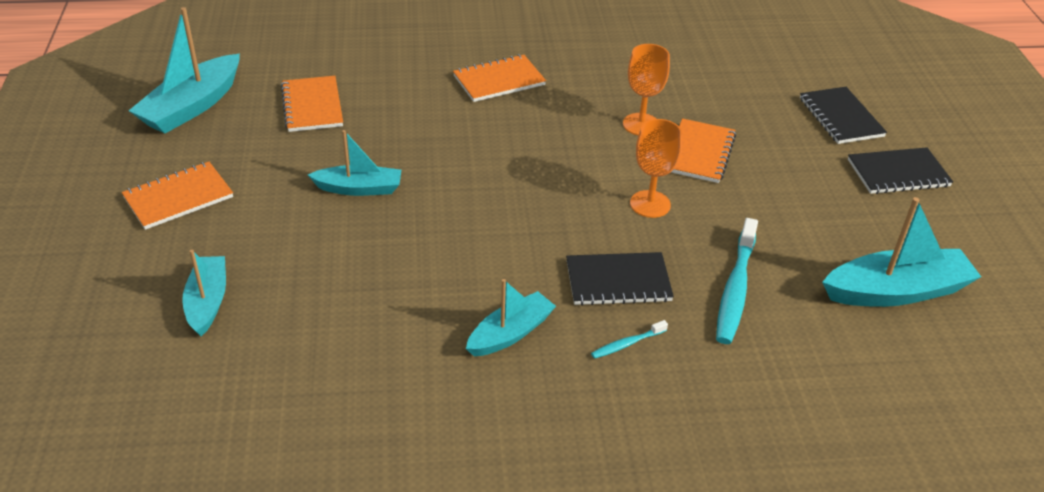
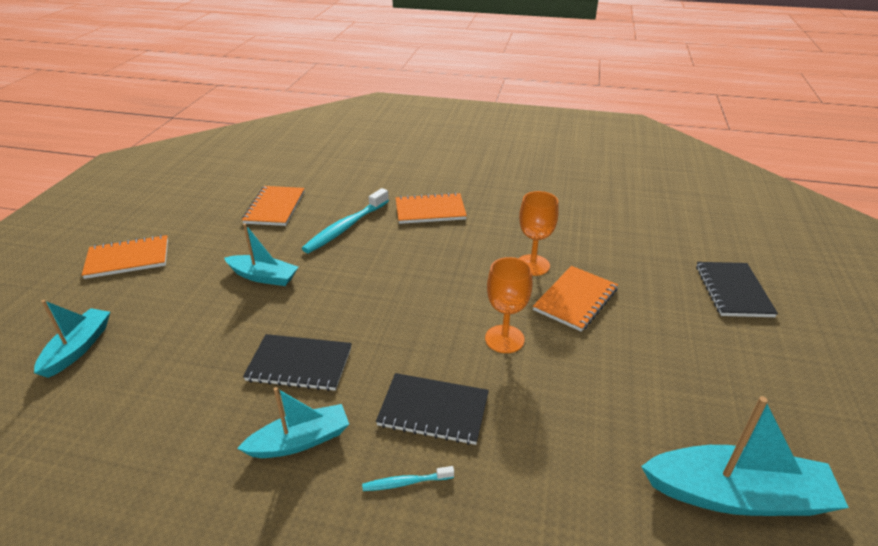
camera: 20 degrees right, 5 degrees down
turquoise boat [129,7,240,133] -> none
turquoise toothbrush [716,218,758,344] -> turquoise toothbrush moved to [302,188,389,253]
black notebook [848,147,953,194] -> black notebook moved to [243,334,352,391]

